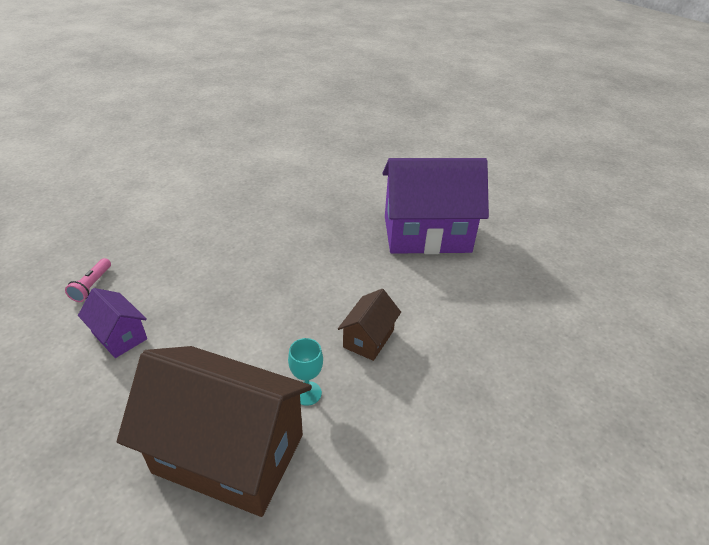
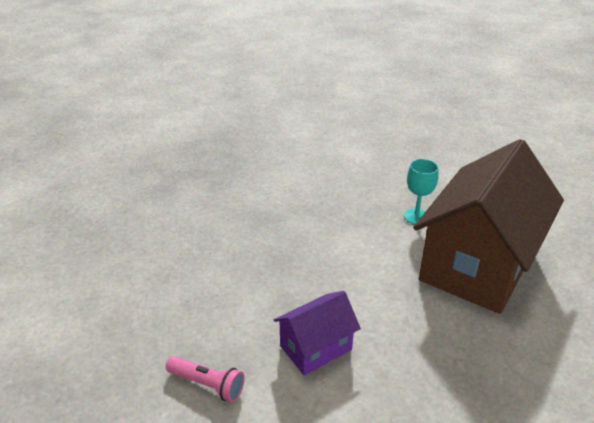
camera: 75 degrees left, 5 degrees down
brown house [338,289,401,361] -> none
purple house [382,158,489,254] -> none

